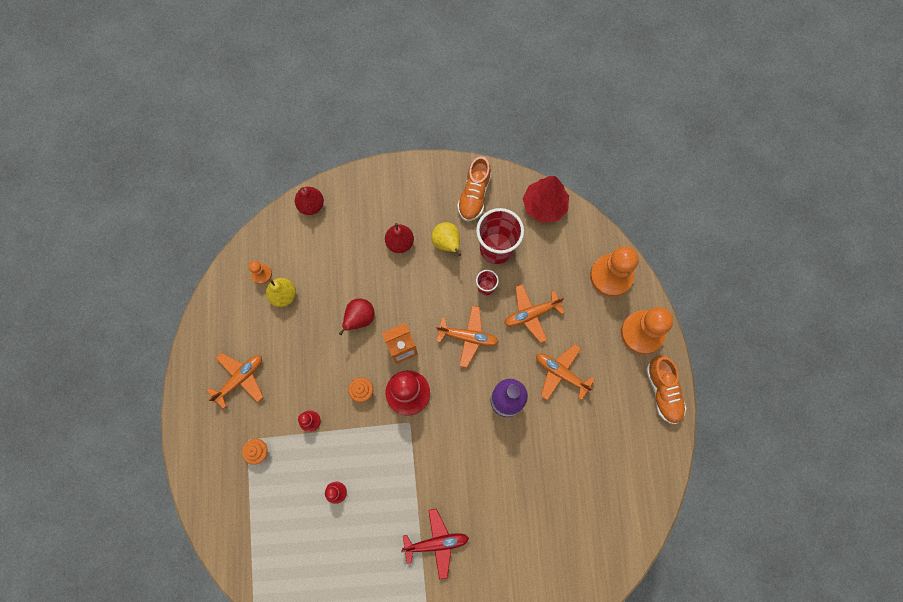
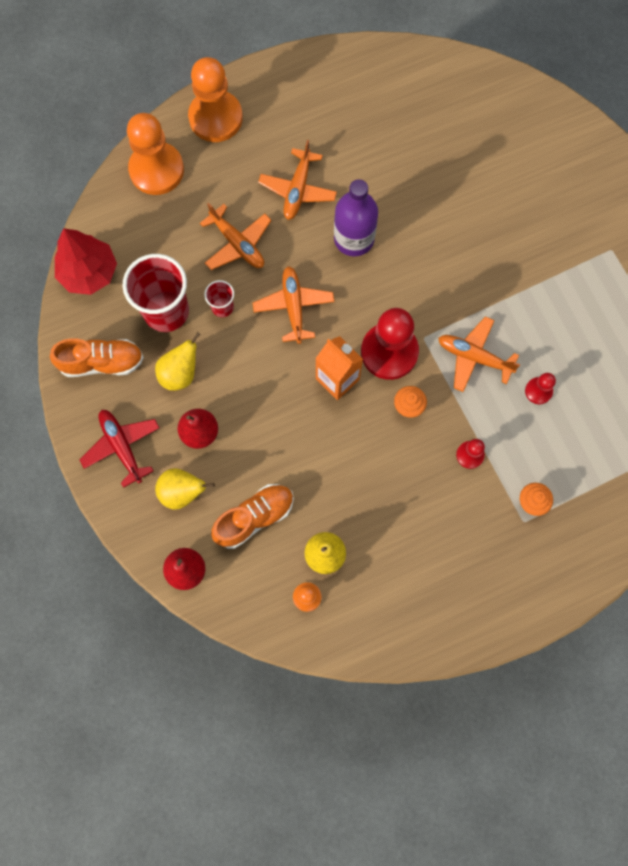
camera: 110 degrees left, 0 degrees up
orange plane [207,353,263,409] -> orange plane moved to [438,316,520,392]
red pear [339,299,374,335] -> none
red plane [401,509,469,580] -> red plane moved to [79,410,159,488]
orange shoe [646,355,686,424] -> orange shoe moved to [211,484,294,549]
none -> yellow pear [155,468,215,510]

